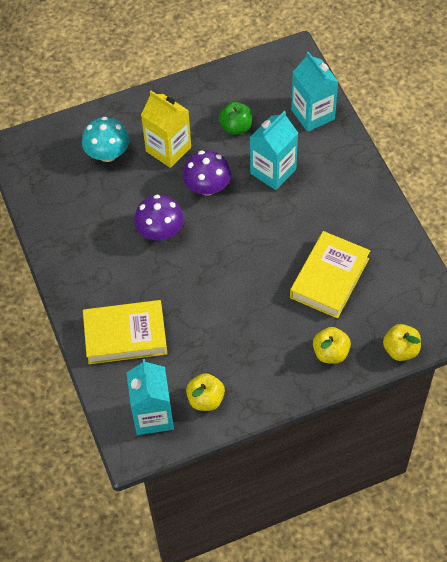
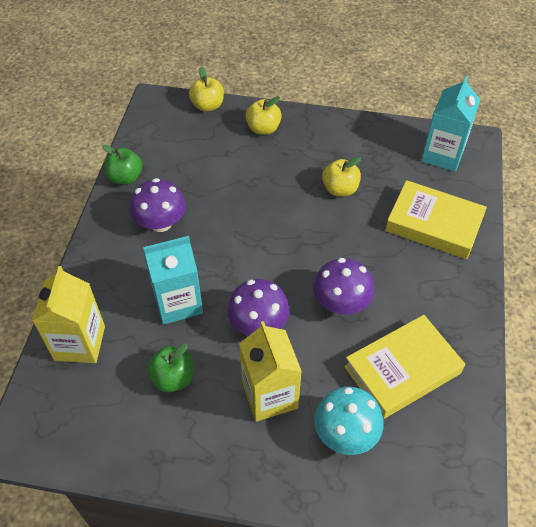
camera: 150 degrees left, 5 degrees down
yellow apple [186,373,225,411] -> yellow apple moved to [322,157,361,197]
yellow book [290,231,370,319] -> yellow book moved to [344,315,465,419]
turquoise carton [291,51,338,132] -> yellow carton [32,266,105,363]
none -> green apple [102,145,142,185]
none -> purple mushroom [129,178,186,232]

